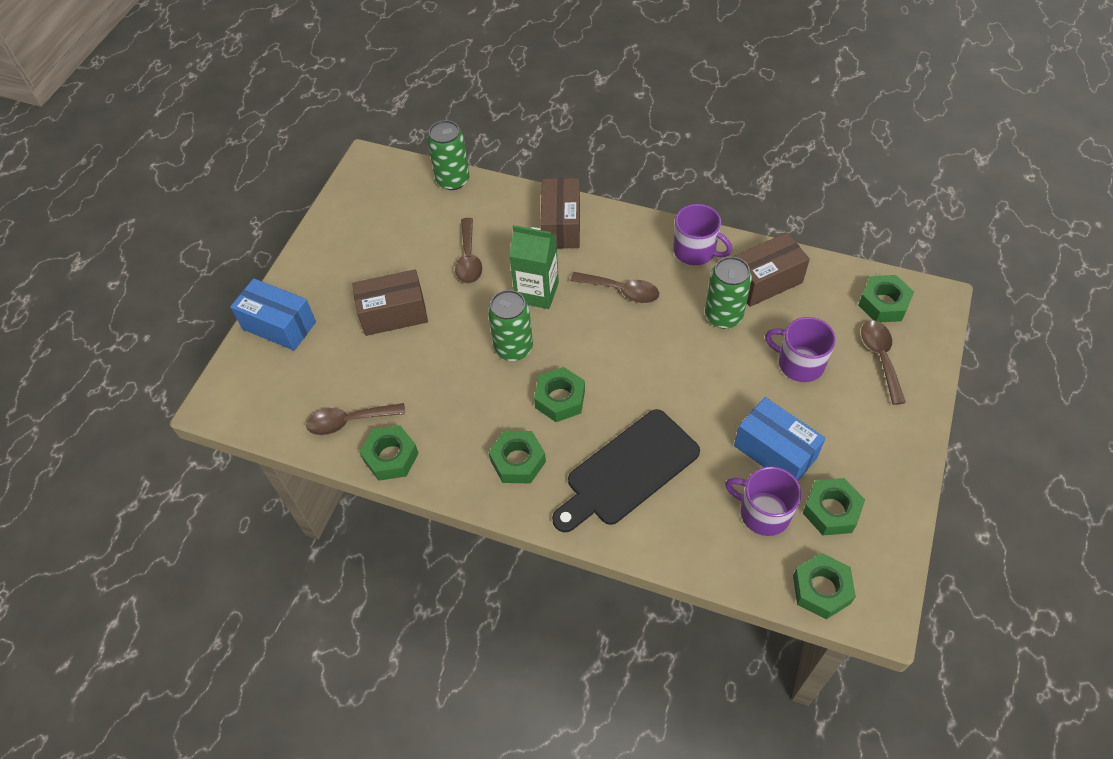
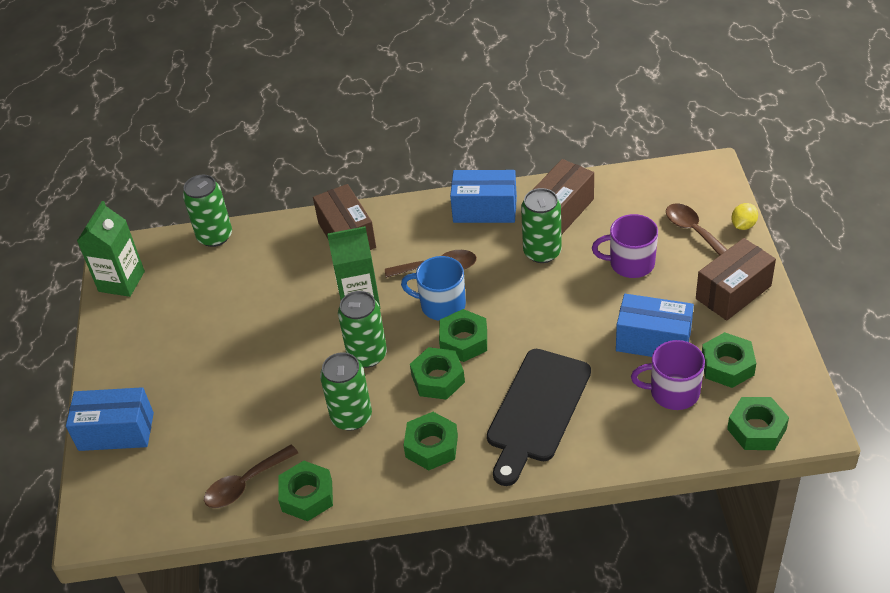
camera: 25 degrees left, 10 degrees down
brown box [352,269,428,336] -> brown box moved to [696,238,776,321]
brown spoon [455,218,482,284] -> none
purple mug [673,204,732,265] -> blue box [450,170,517,223]
green nut [858,275,914,322] -> green nut moved to [439,309,487,362]
none -> green carton [77,201,145,297]
none -> green can [320,352,372,431]
none -> blue mug [401,256,466,321]
none -> yellow lemon [731,203,758,230]

